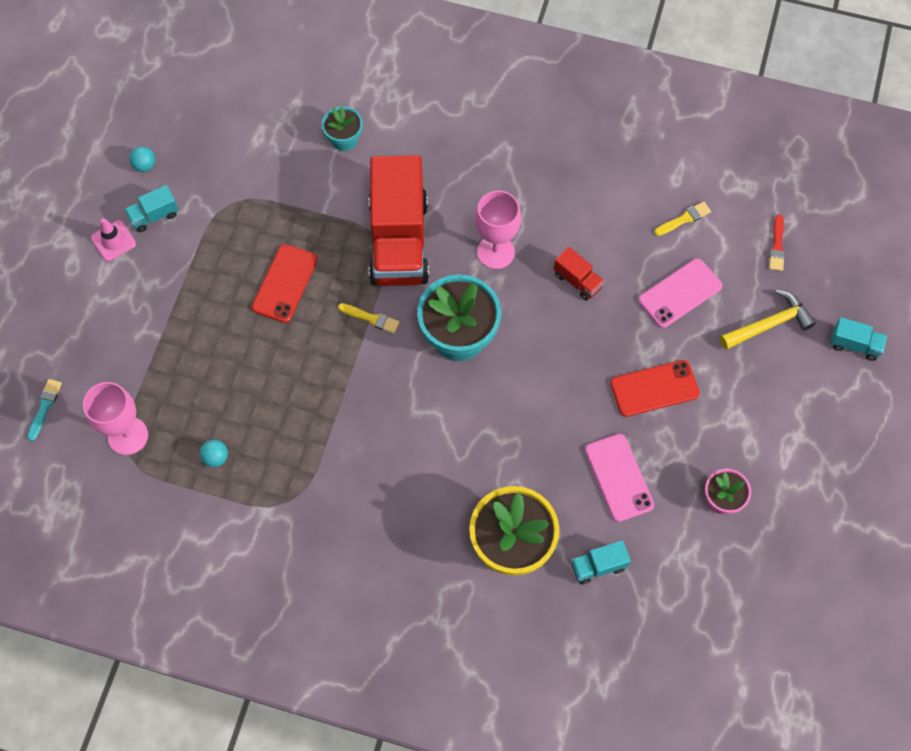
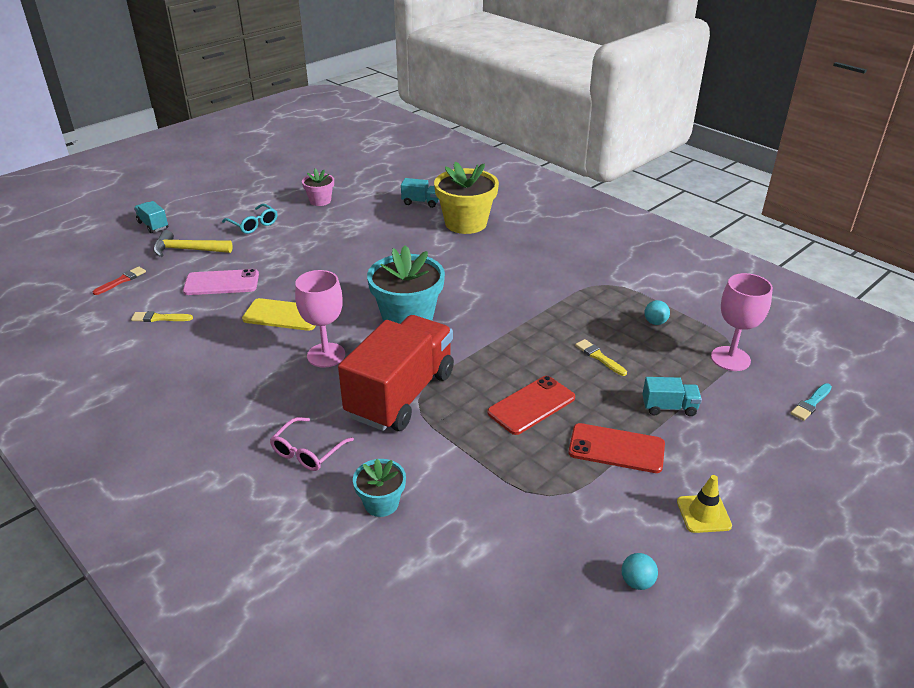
camera: 150 degrees left, 30 degrees down
pink traffic cone [91,218,136,261] -> yellow traffic cone [677,475,732,533]
turquoise truck [124,185,179,232] -> turquoise truck moved to [643,377,702,416]
yellow brush [338,303,400,334] -> yellow brush moved to [575,339,627,376]
red truck [554,247,605,301] -> yellow phone [242,298,316,331]
pink phone [585,434,654,522] -> none
red phone [610,360,700,417] -> red phone moved to [568,423,665,473]
none -> turquoise glasses [222,204,277,234]
none -> pink glasses [270,417,354,471]

